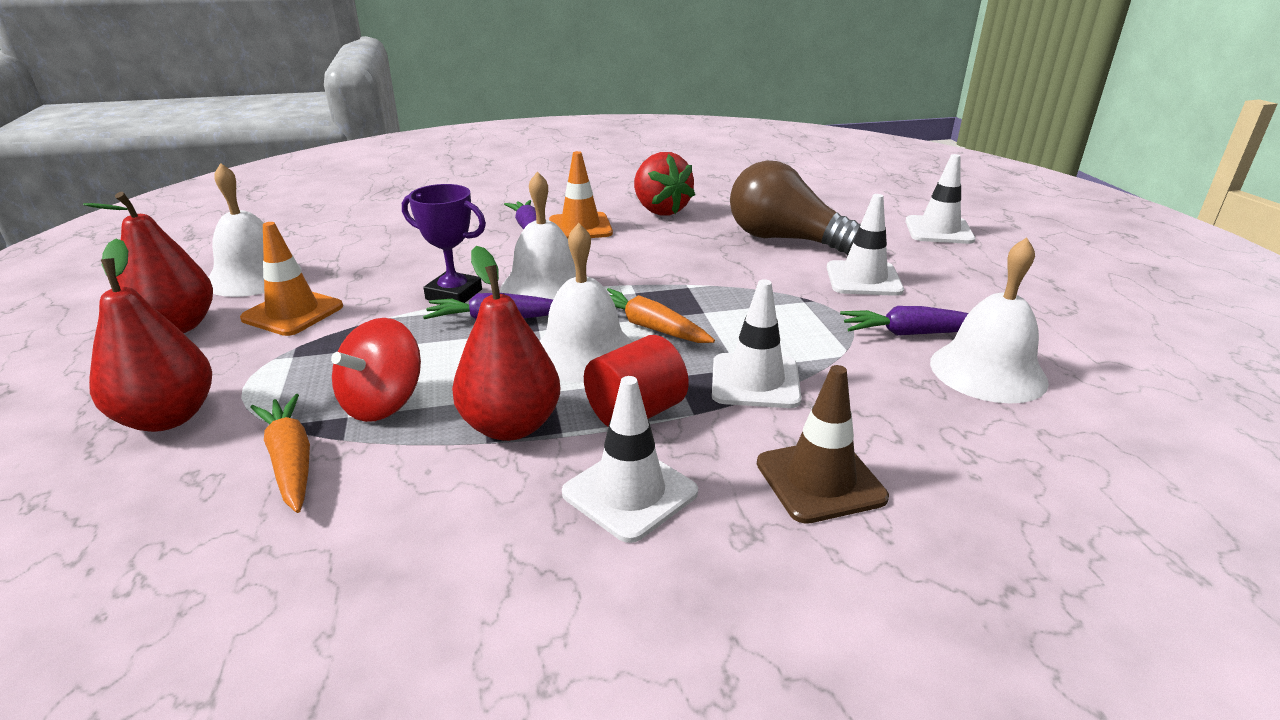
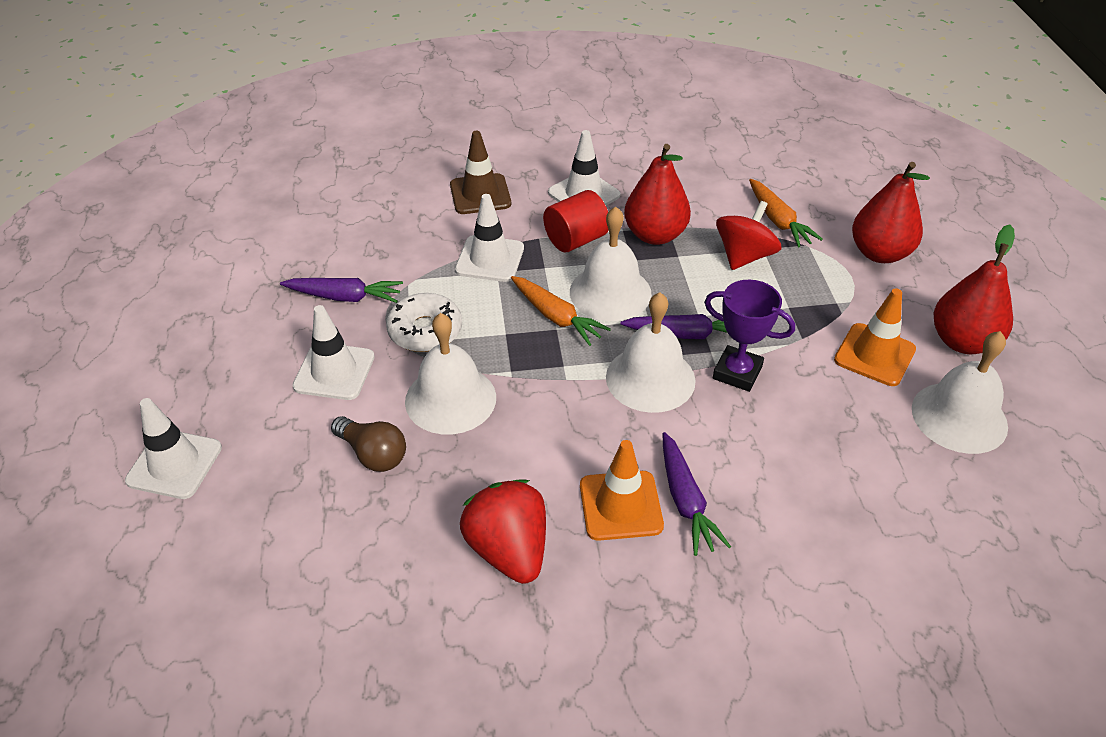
camera: 175 degrees left, 15 degrees up
brown light bulb [730,160,860,256] -> brown light bulb [331,416,406,472], size x0.54
white bell [930,237,1049,404] -> white bell moved to [405,313,496,434]
none -> white donut [386,293,462,352]

